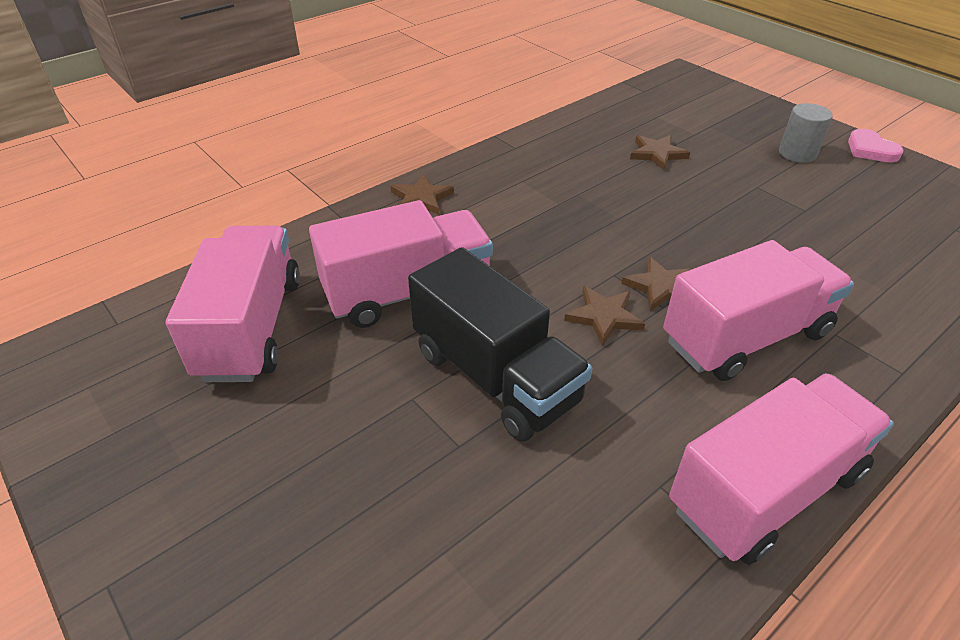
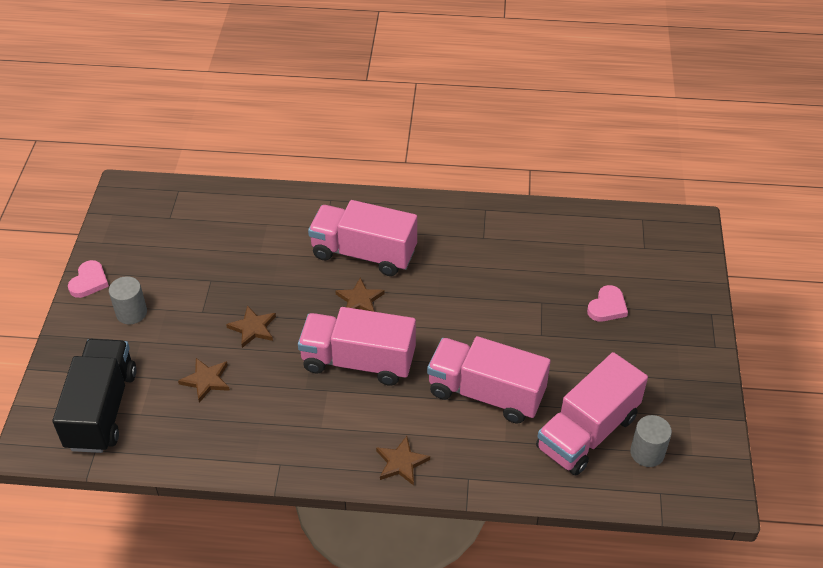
camera: 135 degrees left, 5 degrees up
black truck [408,247,592,442] -> black truck moved to [52,339,137,453]
brown star [564,286,645,346] -> brown star moved to [226,305,276,348]
pink truck [669,373,894,565] -> pink truck moved to [298,307,416,386]
none -> pink heart [587,285,628,322]
none -> grey cylinder [630,415,672,467]

